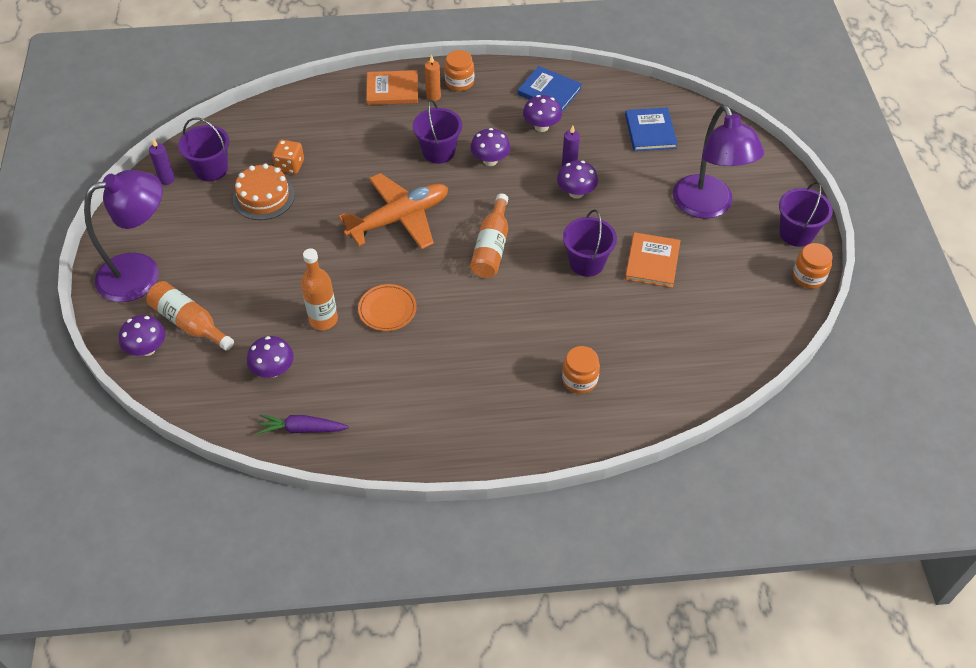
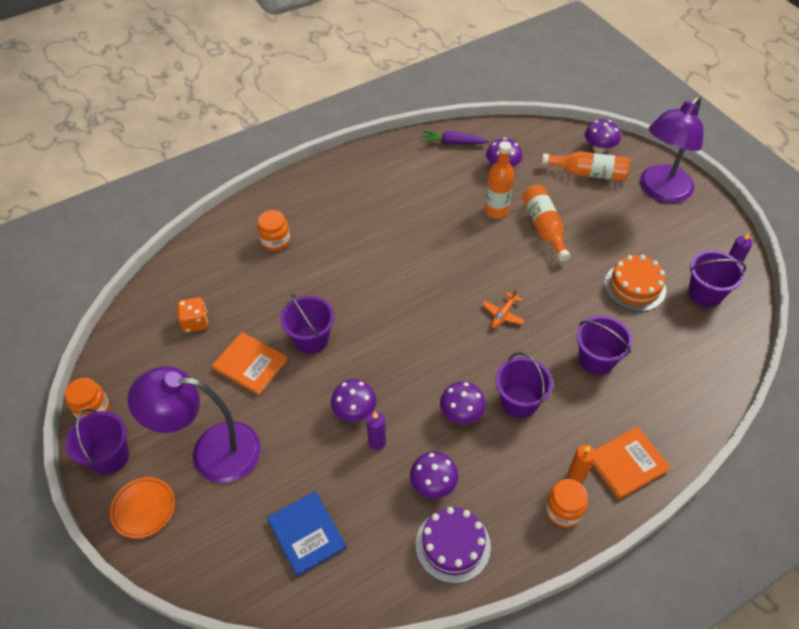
camera: 155 degrees right, 0 degrees up
purple carrot [257,414,349,434] -> purple carrot turned 150 degrees counterclockwise [422,131,489,144]
orange dice [272,140,304,174] -> orange dice moved to [177,297,208,333]
orange plane [338,173,448,249] -> orange plane [482,289,525,328], size x0.42
orange plate [358,284,417,331] -> orange plate moved to [110,477,175,539]
orange bottle [470,193,508,278] -> orange bottle moved to [522,185,570,262]
blue book [517,66,582,112] -> purple cake [416,507,491,583]
orange book [625,232,681,288] -> orange book turned 45 degrees counterclockwise [212,332,288,395]
purple lamp [673,105,764,219] -> purple lamp turned 45 degrees counterclockwise [127,366,261,483]
none -> purple bucket [577,316,633,375]

